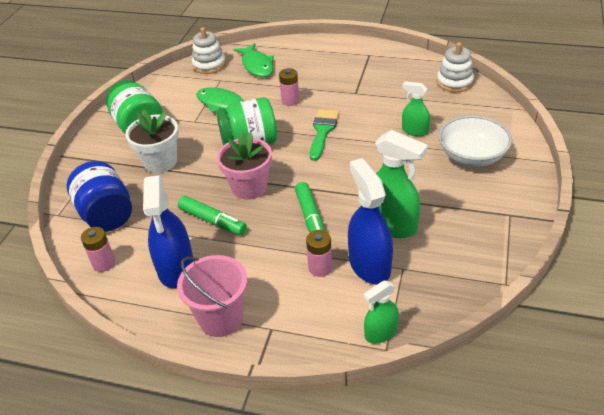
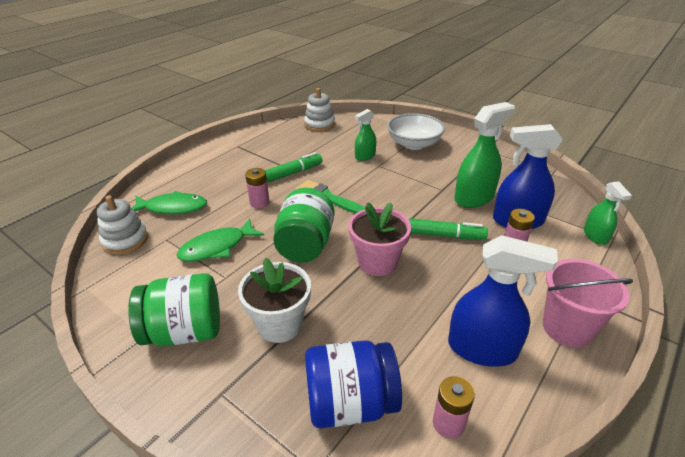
camera: 70 degrees left, 5 degrees down
green marker [178,196,247,235] -> green marker moved to [265,152,323,183]

